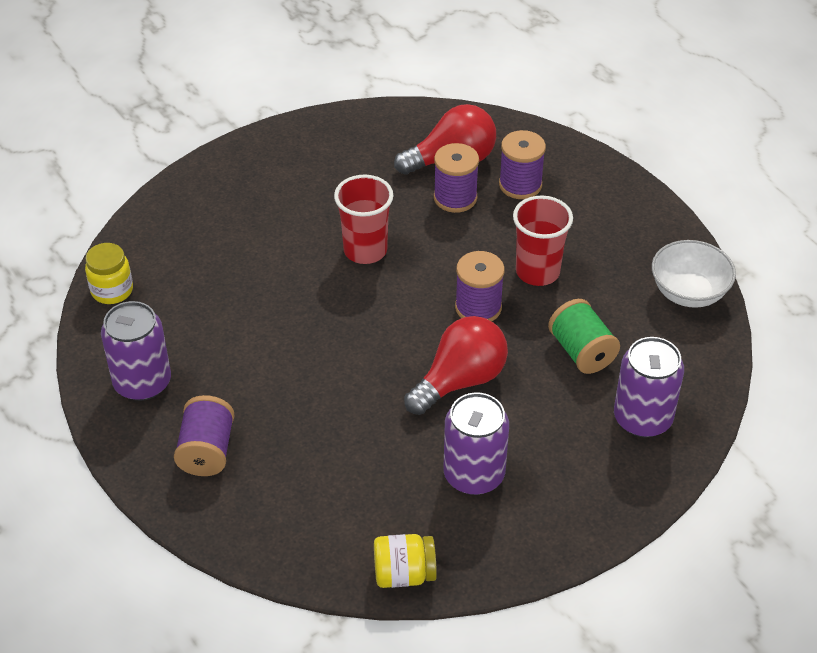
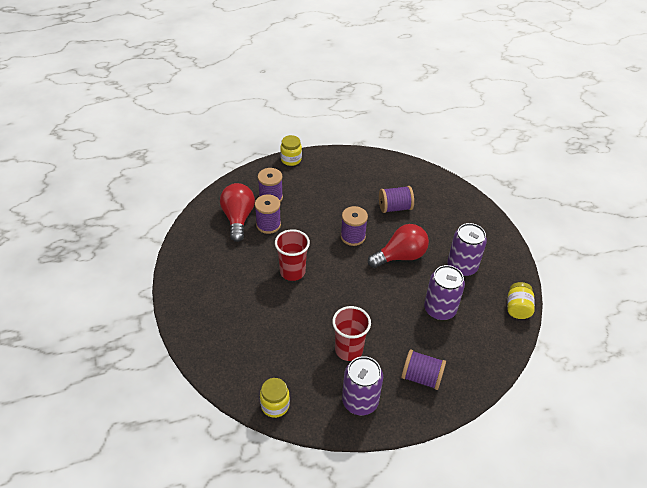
camera: 75 degrees left, 0 degrees up
red light bulb [404,316,508,415] -> red light bulb turned 90 degrees clockwise [368,224,429,268]
red cup [513,196,573,286] -> red cup moved to [332,306,371,361]
green spool [548,299,620,374] -> purple spool [379,186,414,213]
purple can [614,337,684,437] -> purple can moved to [424,265,465,320]
white bowl [652,240,736,308] -> none
none -> yellow jar [280,135,302,166]

